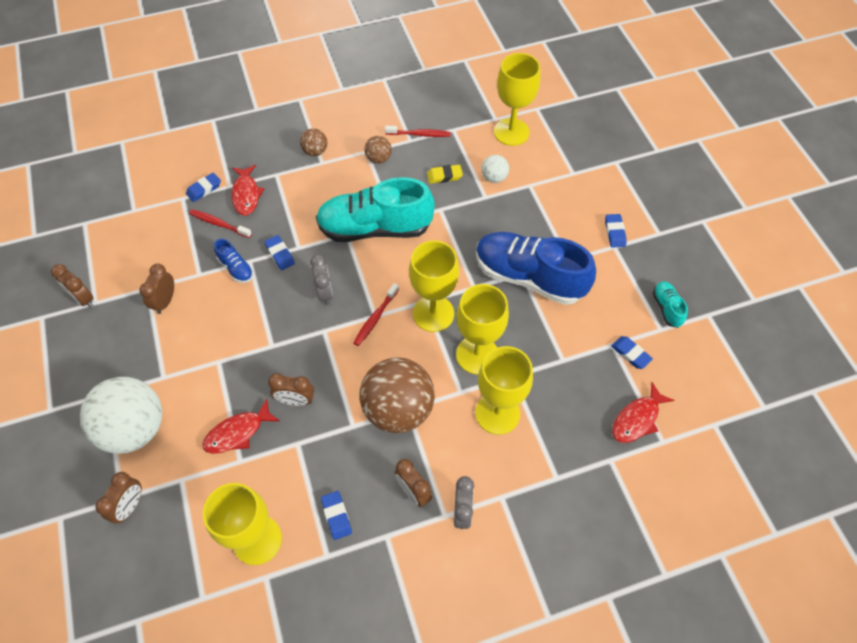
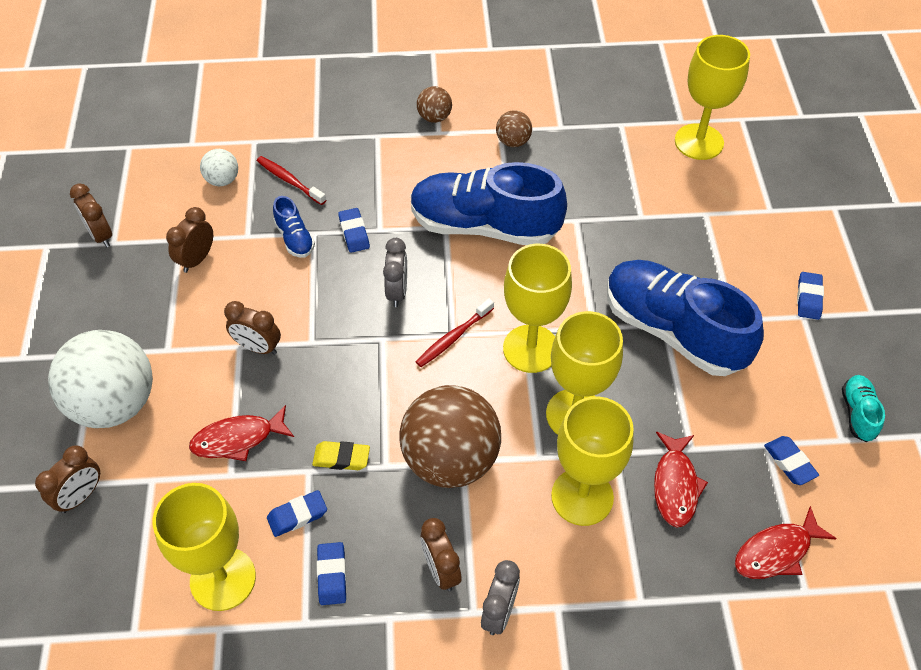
camera: 15 degrees right, 5 degrees down
blue eraser [186,173,221,202] -> blue eraser moved to [267,490,327,537]
red fish [231,165,264,216] -> red fish moved to [654,432,708,527]
brown clock [268,373,314,406] -> brown clock moved to [224,301,281,355]
turquoise shoe [316,177,435,242] -> blue shoe [410,162,567,245]
red toothbrush [385,126,451,137] -> none
yellow eraser [427,165,463,184] -> yellow eraser moved to [312,441,370,470]
white ball [481,155,509,183] -> white ball moved to [200,149,238,186]

